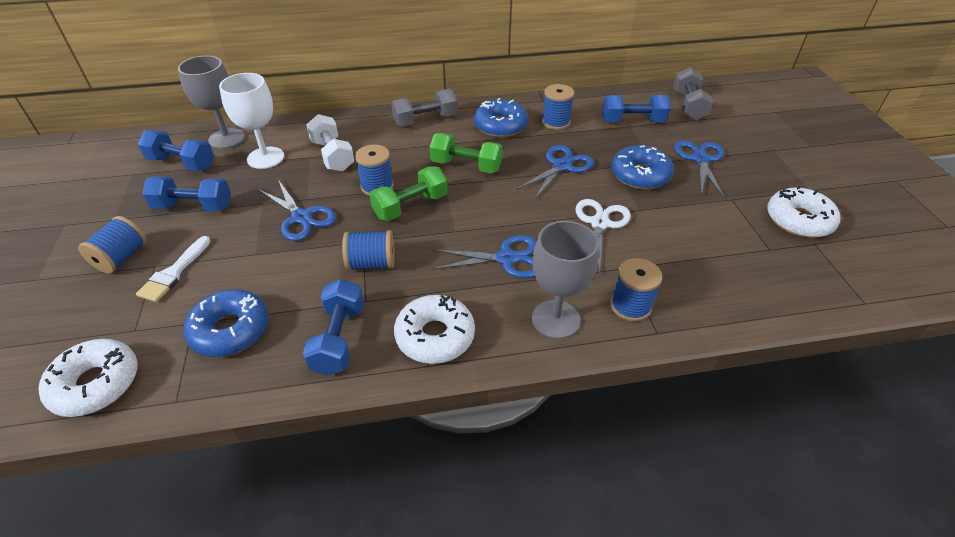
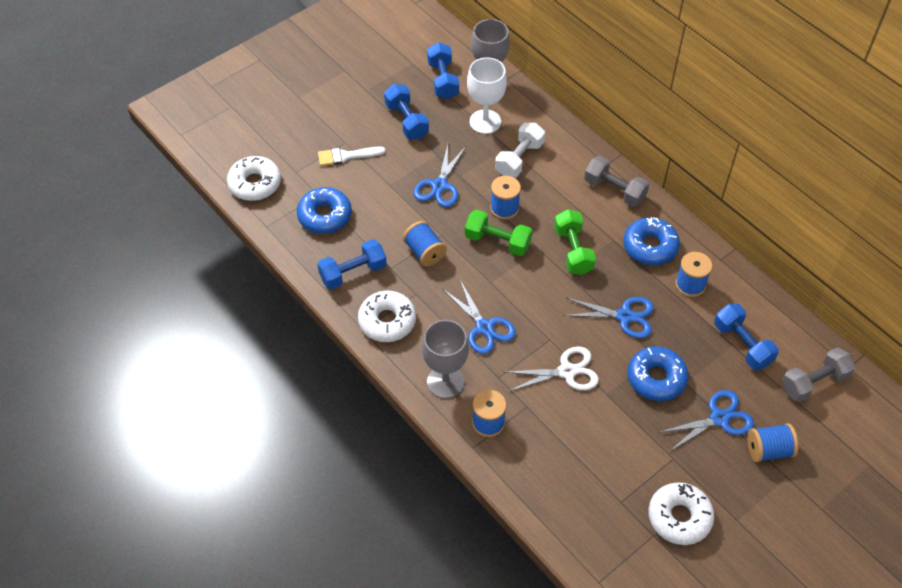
camera: 60 degrees right, 10 degrees up
blue spool [78,216,147,274] -> blue spool moved to [747,423,798,462]

